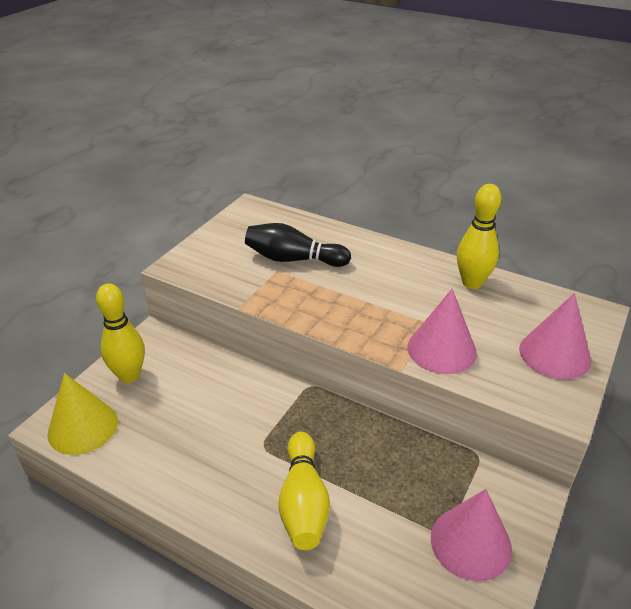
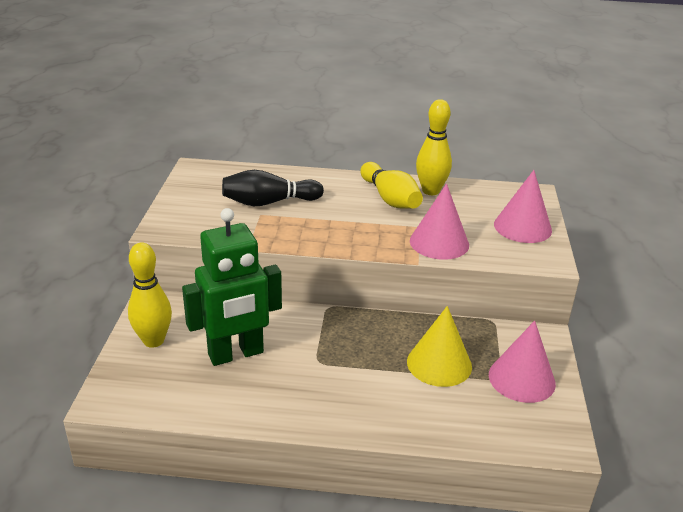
camera: 25 degrees left, 5 degrees down
yellow cone [47,373,118,455] -> yellow cone moved to [407,306,472,387]
yellow bowling pin [278,432,330,550] -> yellow bowling pin moved to [360,162,423,209]
none -> green robot [182,208,282,366]

